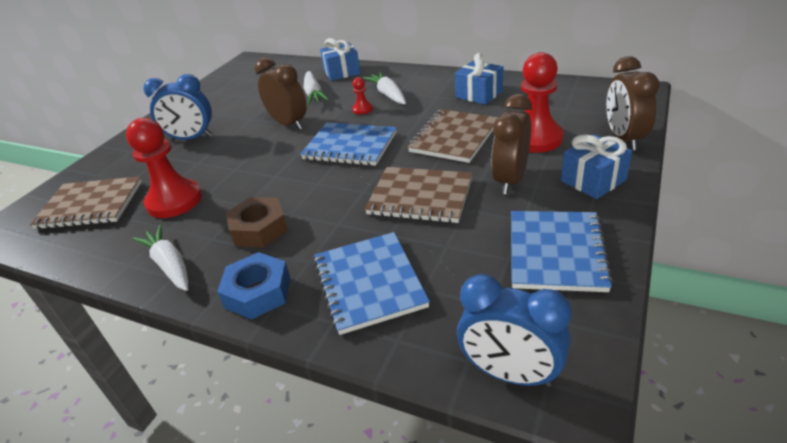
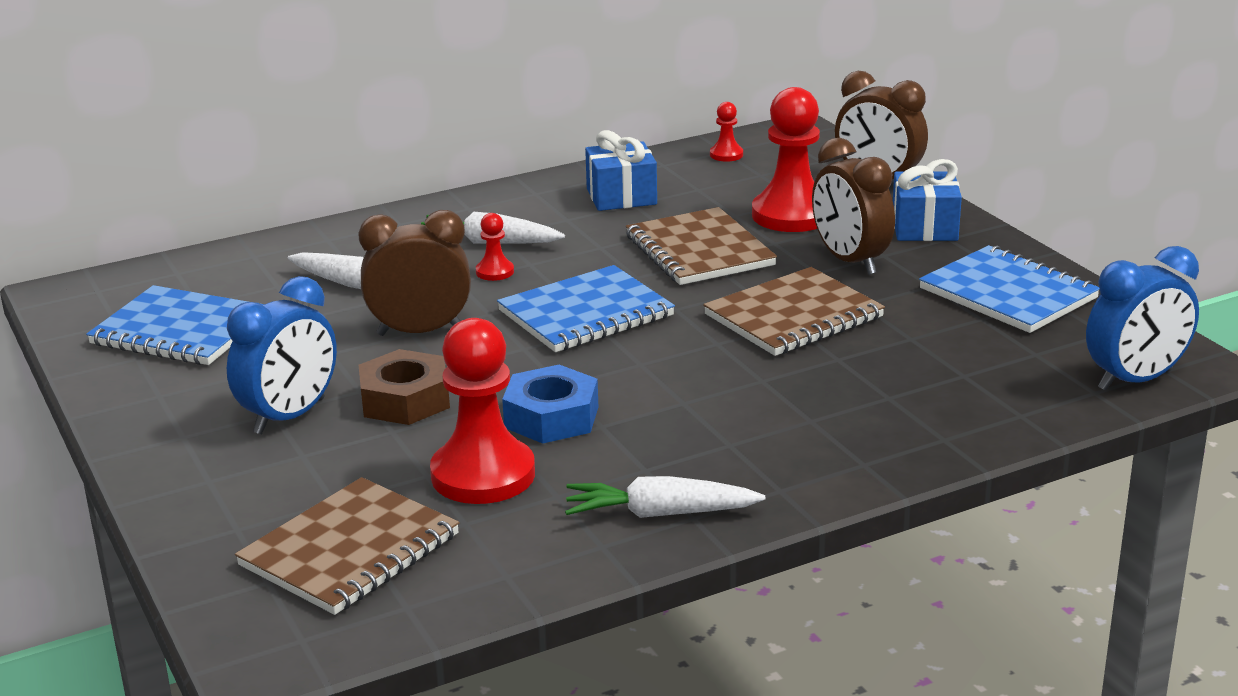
camera: 55 degrees left, 10 degrees down
blue nut [217,252,290,320] -> blue nut moved to [502,365,598,444]
brown nut [226,197,288,248] -> brown nut moved to [359,349,450,425]
blue notebook [314,232,430,335] -> blue notebook moved to [86,285,264,365]
blue gift [320,38,360,81] -> none
none -> red pawn [710,102,743,162]

